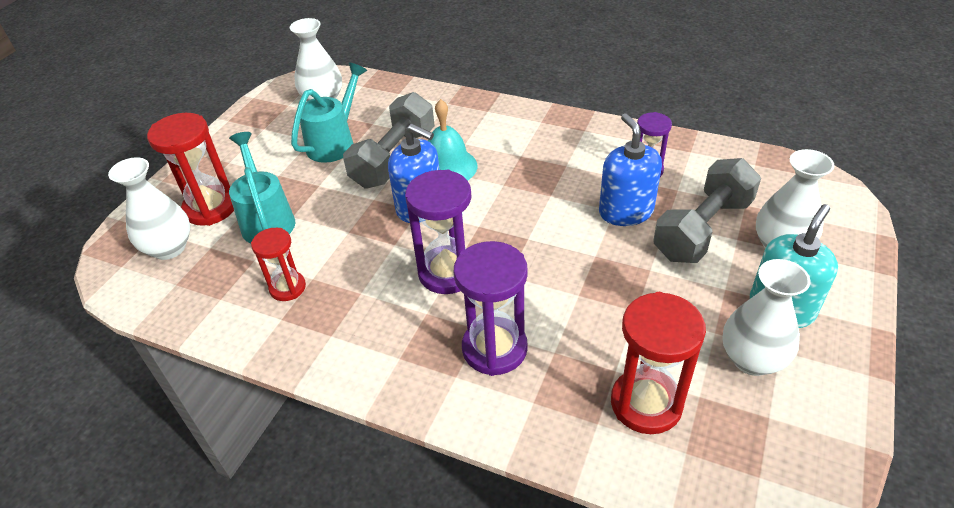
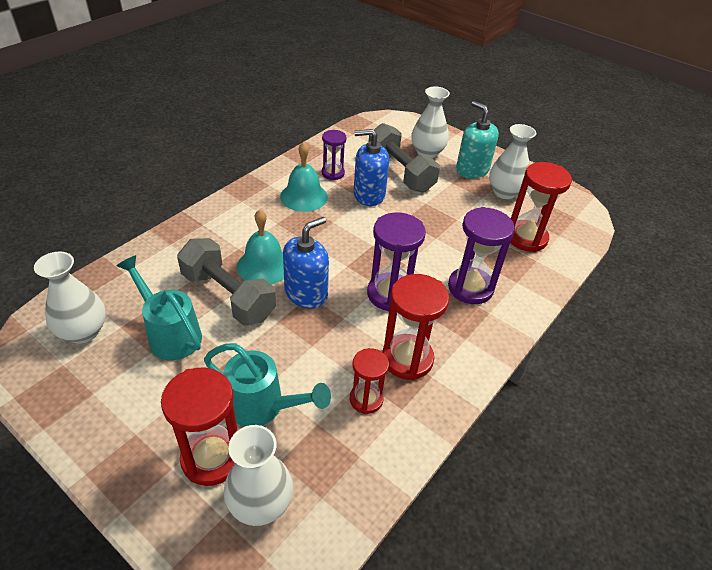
camera: 80 degrees left, 0 degrees up
turquoise watering can [229,132,295,243] -> turquoise watering can turned 150 degrees counterclockwise [204,343,331,426]
none -> turquoise bell [280,142,328,212]
none -> red hourglass [382,274,449,380]

